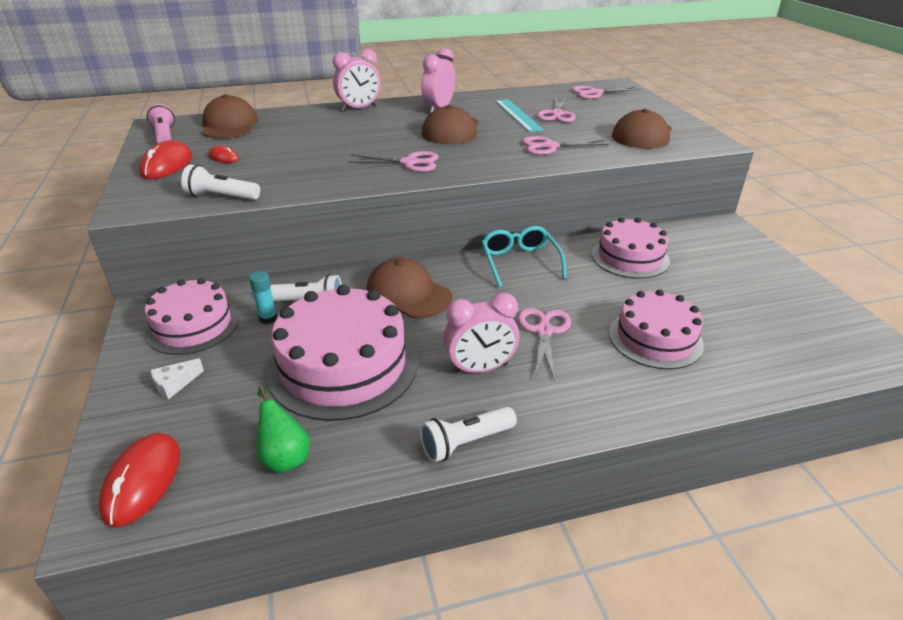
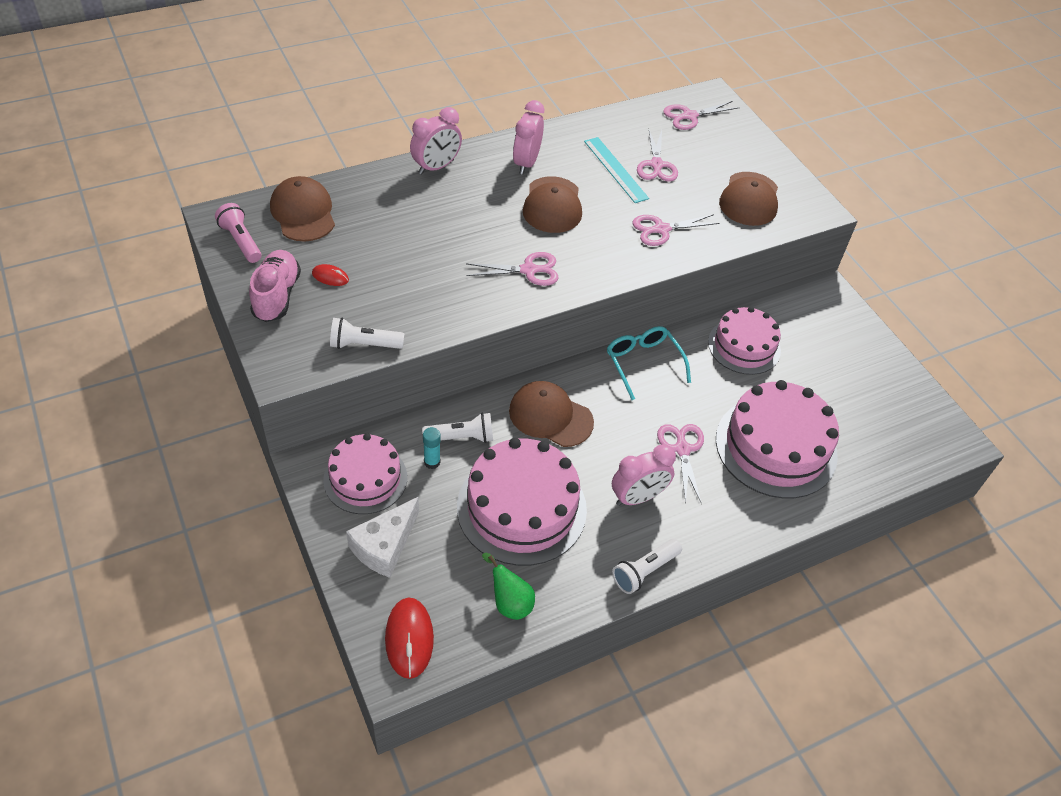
camera: 15 degrees left, 15 degrees up
red mouse [139,140,192,179] -> pink shoe [249,250,301,322]
white cheese [150,358,204,400] -> white cheese [346,497,419,578], size x1.96
pink cake [609,289,704,369] -> pink cake [716,380,839,498], size x1.55

